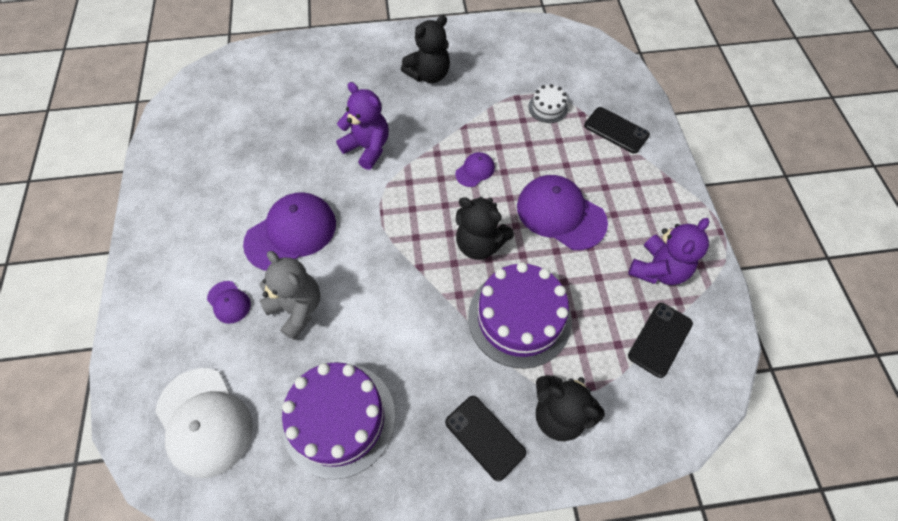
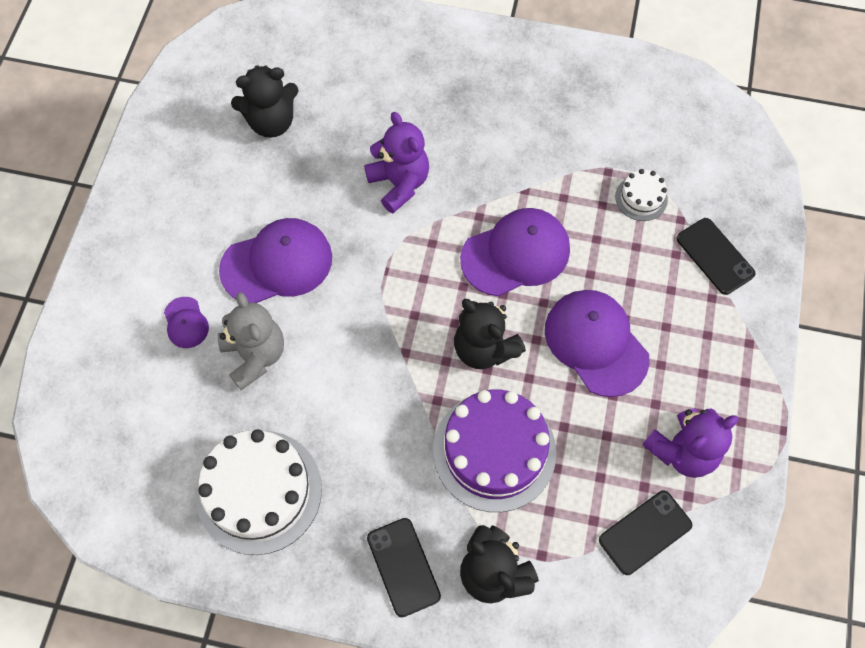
camera: 20 degrees right, 5 degrees up
white cap [155,368,253,478] -> none
purple cake [282,362,395,479] -> white cake [196,429,322,555]
black teddy bear [401,15,450,83] -> black teddy bear moved to [231,65,299,138]
purple cap [455,152,495,187] -> purple cap [460,208,570,296], size x2.07

